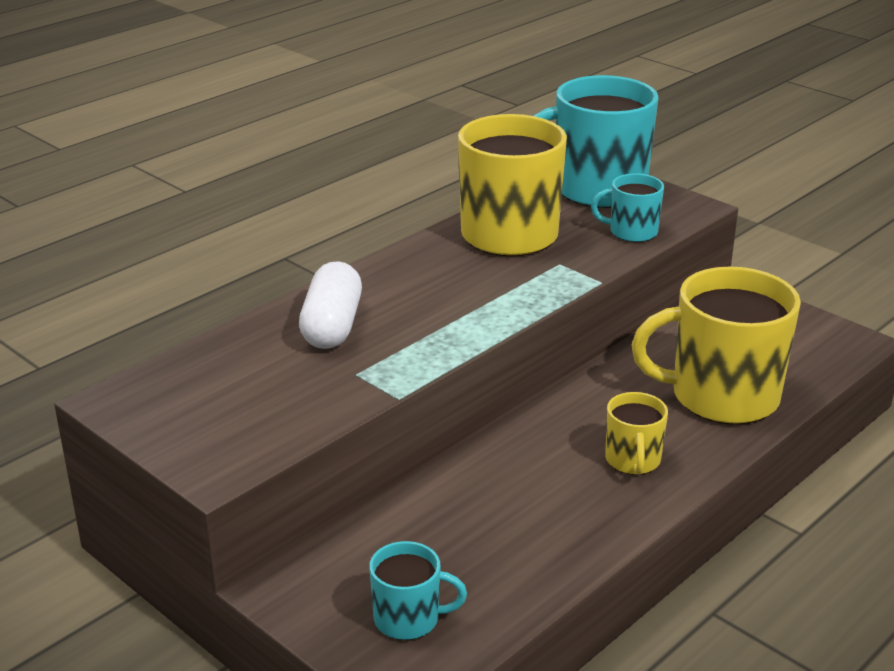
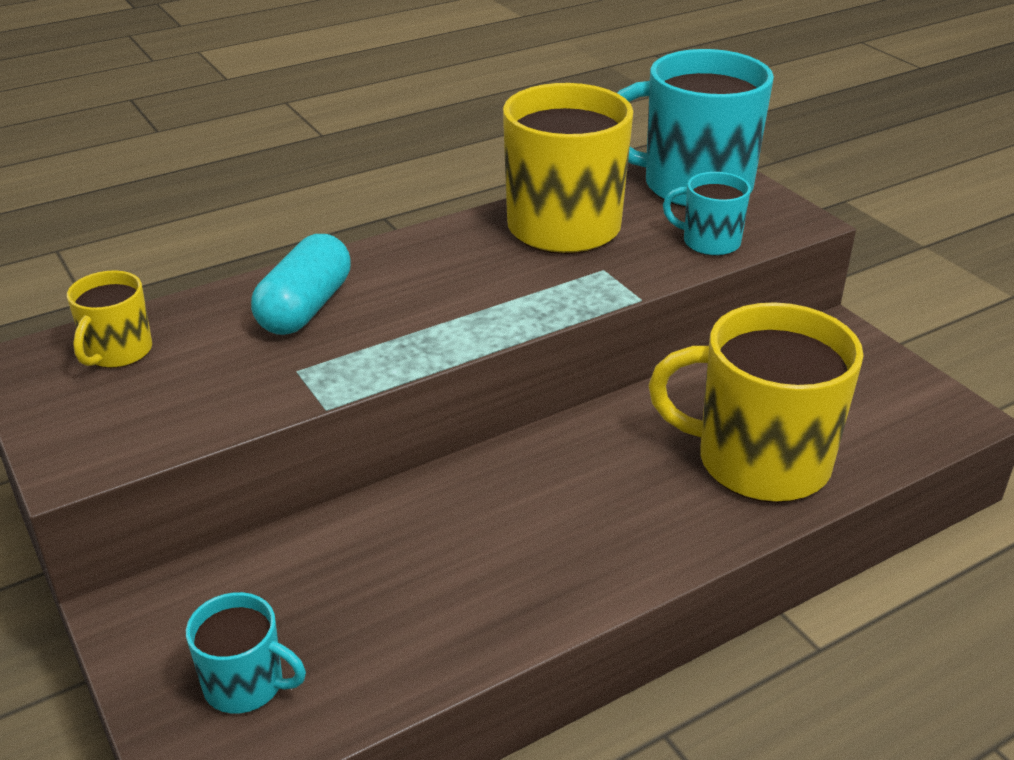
camera: 15 degrees right, 5 degrees up
white capsule [299,261,362,349] -> turquoise capsule [251,234,351,335]
yellow mug [605,392,668,475] -> yellow mug moved to [67,270,152,368]

